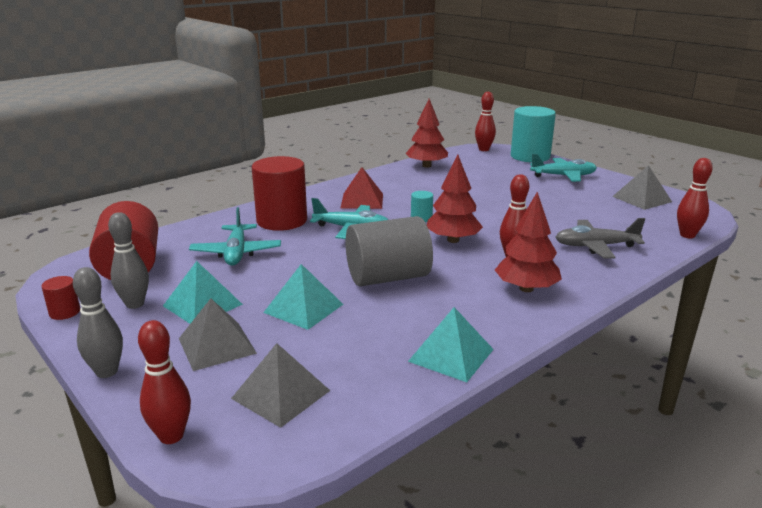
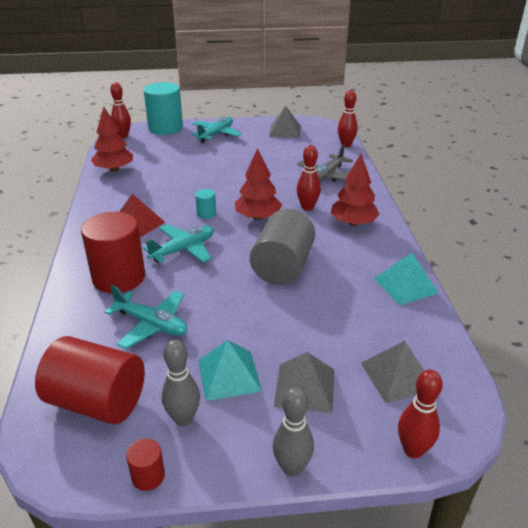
camera: 55 degrees left, 10 degrees up
turquoise pyramid [263,264,343,330] -> none

